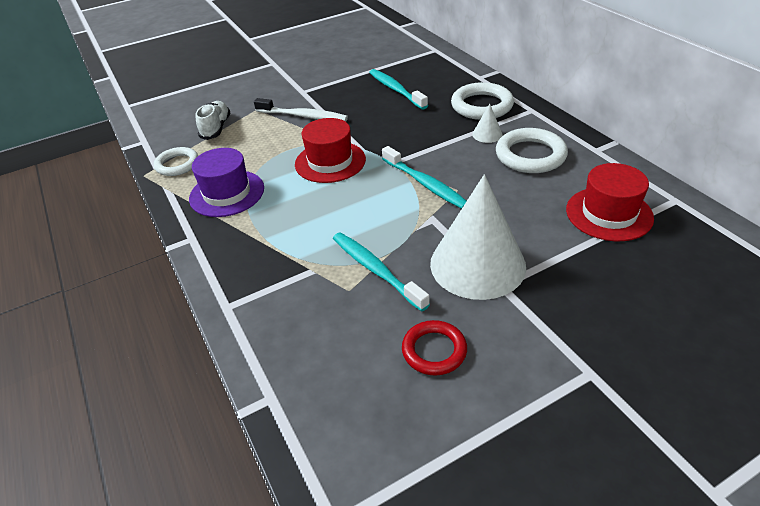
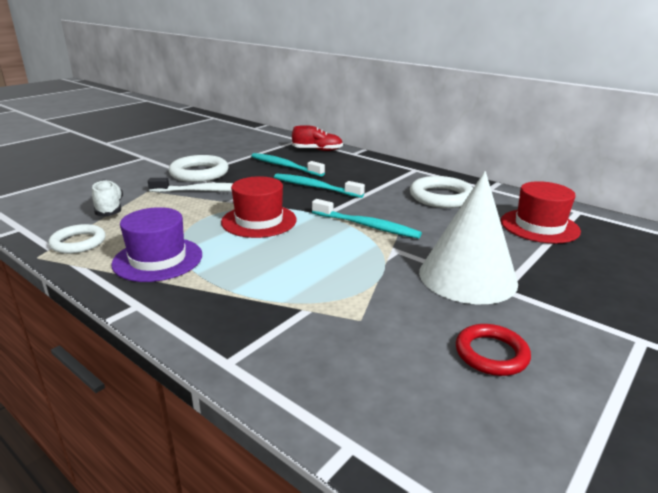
camera: 25 degrees left, 15 degrees down
turquoise toothbrush [333,232,430,312] -> turquoise toothbrush moved to [274,173,365,198]
white ring [451,82,514,120] -> white ring moved to [169,155,228,182]
white cone [472,103,503,143] -> none
none -> red shoe [292,125,343,151]

